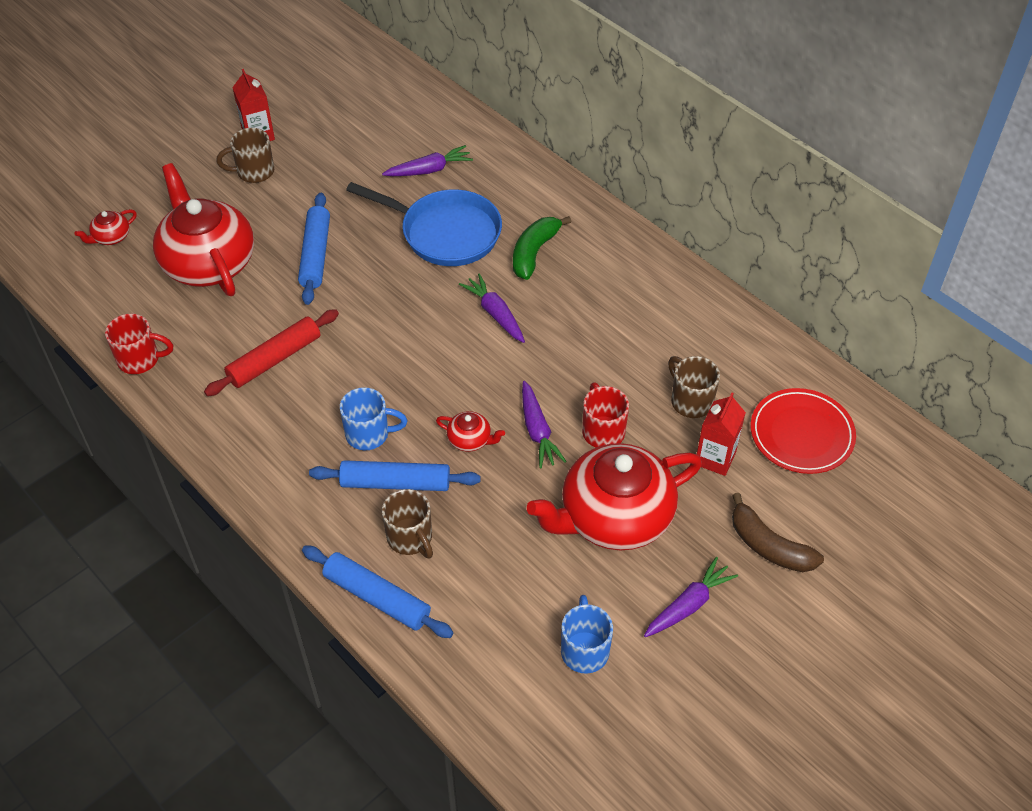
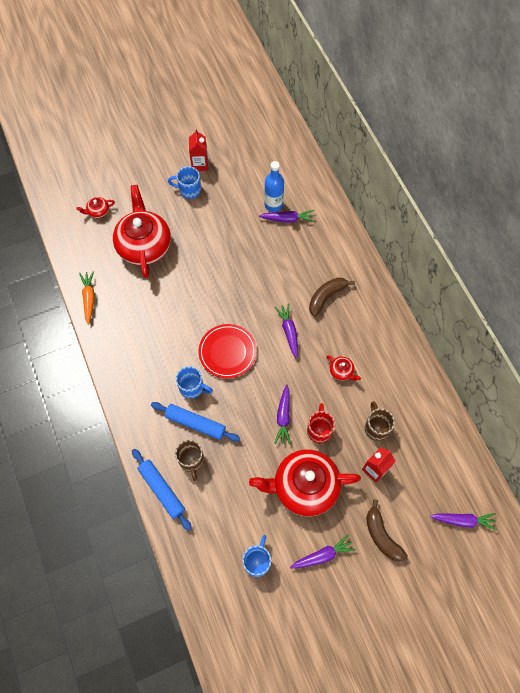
camera: 20 degrees right, 15 degrees up
red mug [105,313,173,374] -> orange carrot [79,271,95,325]
red rolling pin [204,309,339,396] -> none
brown mug [216,128,274,183] -> blue mug [168,166,201,199]
blue rolling pin [298,193,330,305] -> none
blue pan [346,182,502,266] -> none
red teapot [436,411,505,452] -> red teapot moved to [326,355,361,381]
green banana [513,216,571,280] -> brown banana [309,278,355,316]
red plate [751,388,856,474] -> red plate moved to [199,324,257,378]
none -> blue bottle [264,161,284,212]
none -> purple carrot [430,513,497,530]

